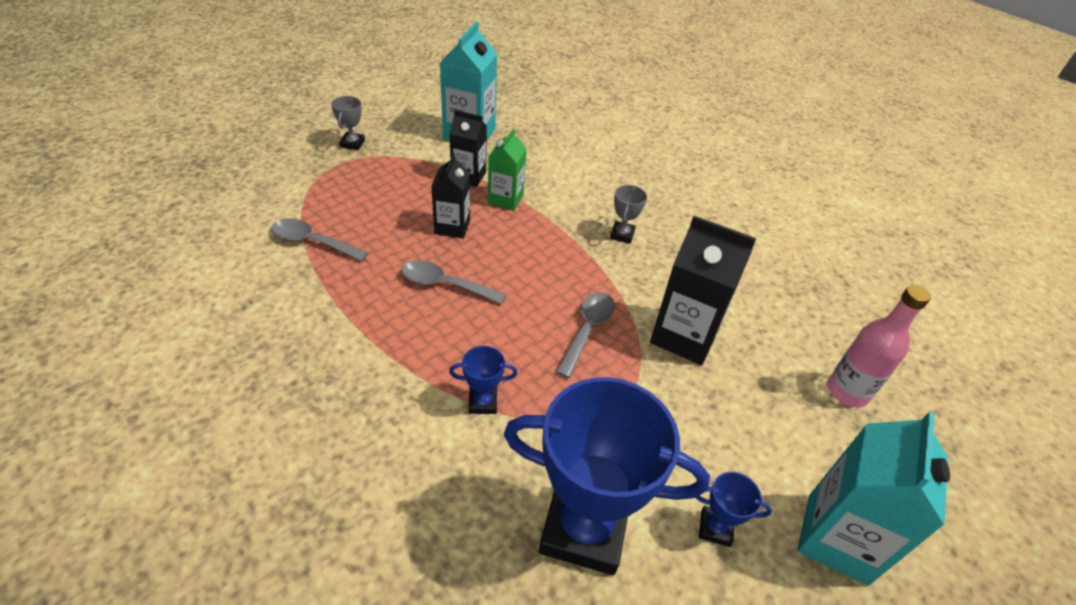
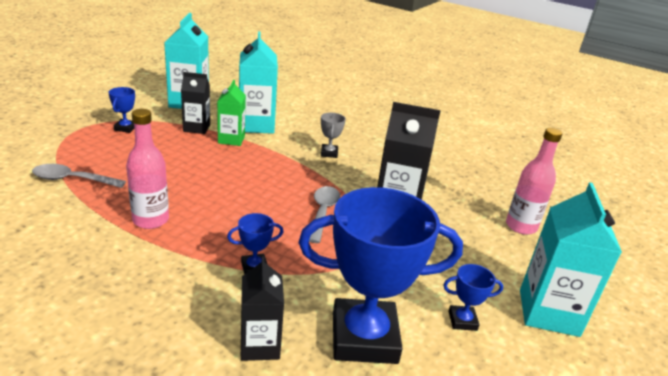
camera: 15 degrees left, 15 degrees down
grey trophy [331,96,365,150] -> none
grey spoon [401,260,506,304] -> none
black carton [431,153,470,238] -> black carton moved to [240,256,284,361]
none -> blue trophy [109,87,135,133]
none -> pink bottle [126,109,169,229]
none -> turquoise carton [239,31,278,134]

